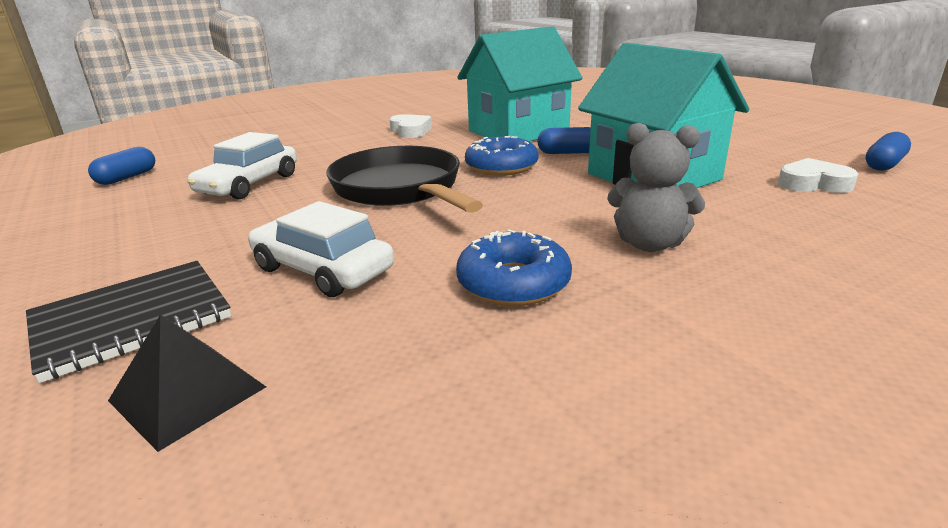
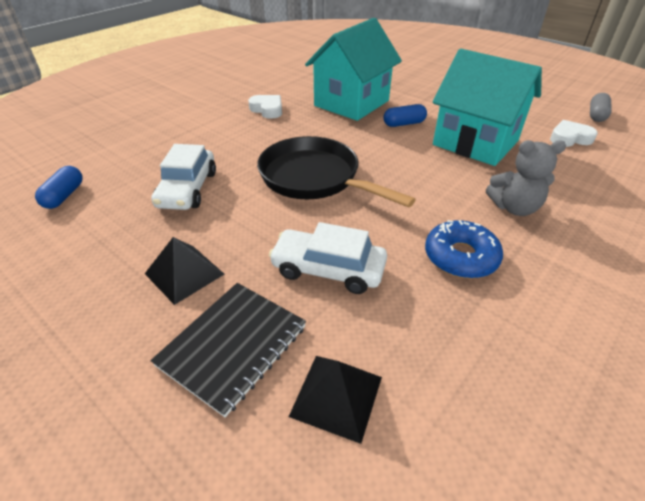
camera: 20 degrees left, 15 degrees up
blue donut [465,136,539,176] -> none
blue capsule [866,132,911,171] -> grey capsule [590,93,612,122]
none -> black pyramid [145,237,224,305]

